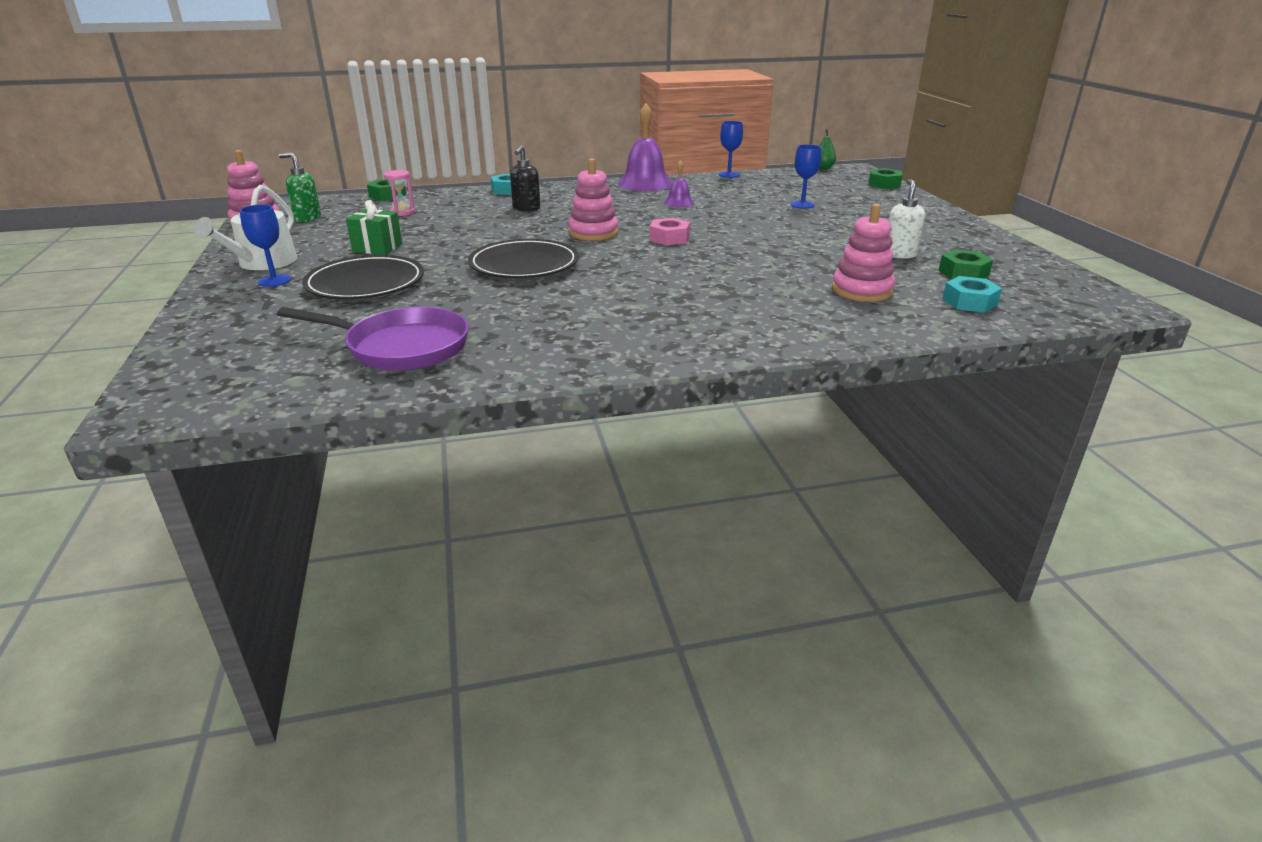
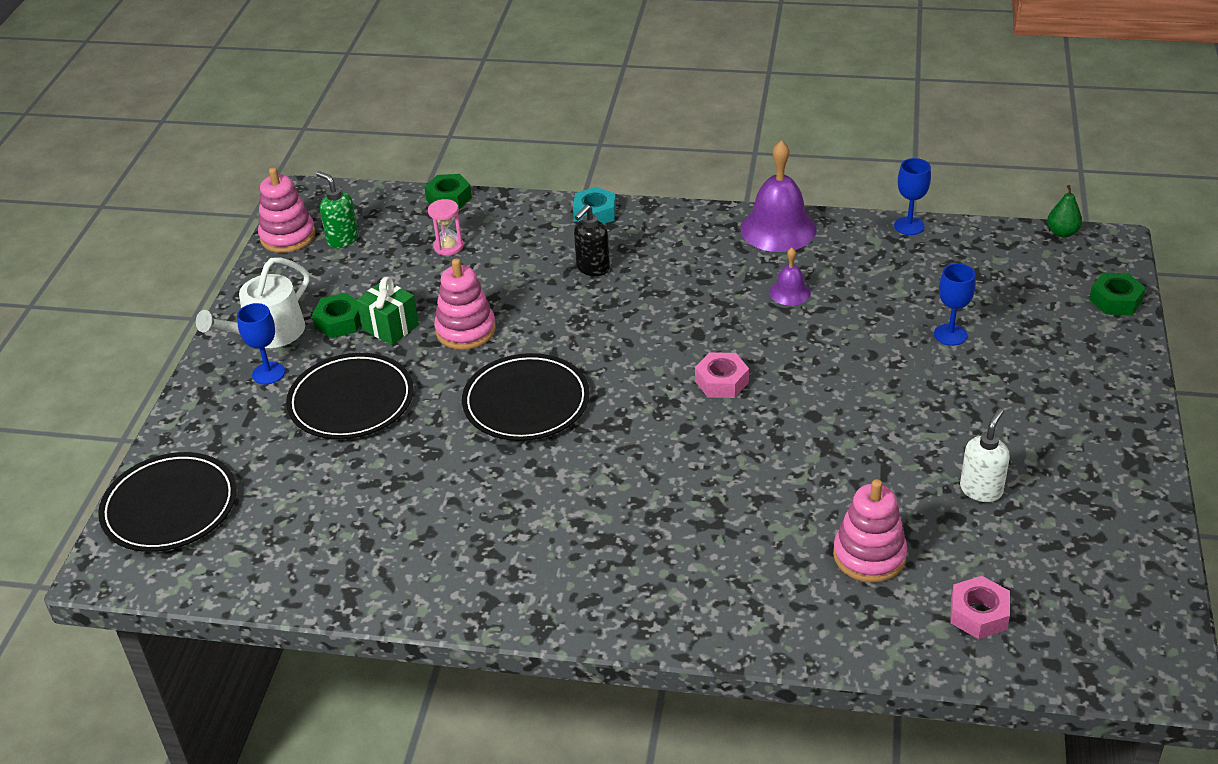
camera: 25 degrees right, 10 degrees up
purple pan [277,307,469,371] -> none
pink stacking toy [568,158,618,241] -> pink stacking toy moved to [434,258,496,350]
green nut [938,249,993,279] -> green nut moved to [312,293,361,338]
turquoise nut [942,276,1002,313] -> pink nut [950,576,1010,639]
none -> black plate [98,452,237,552]

